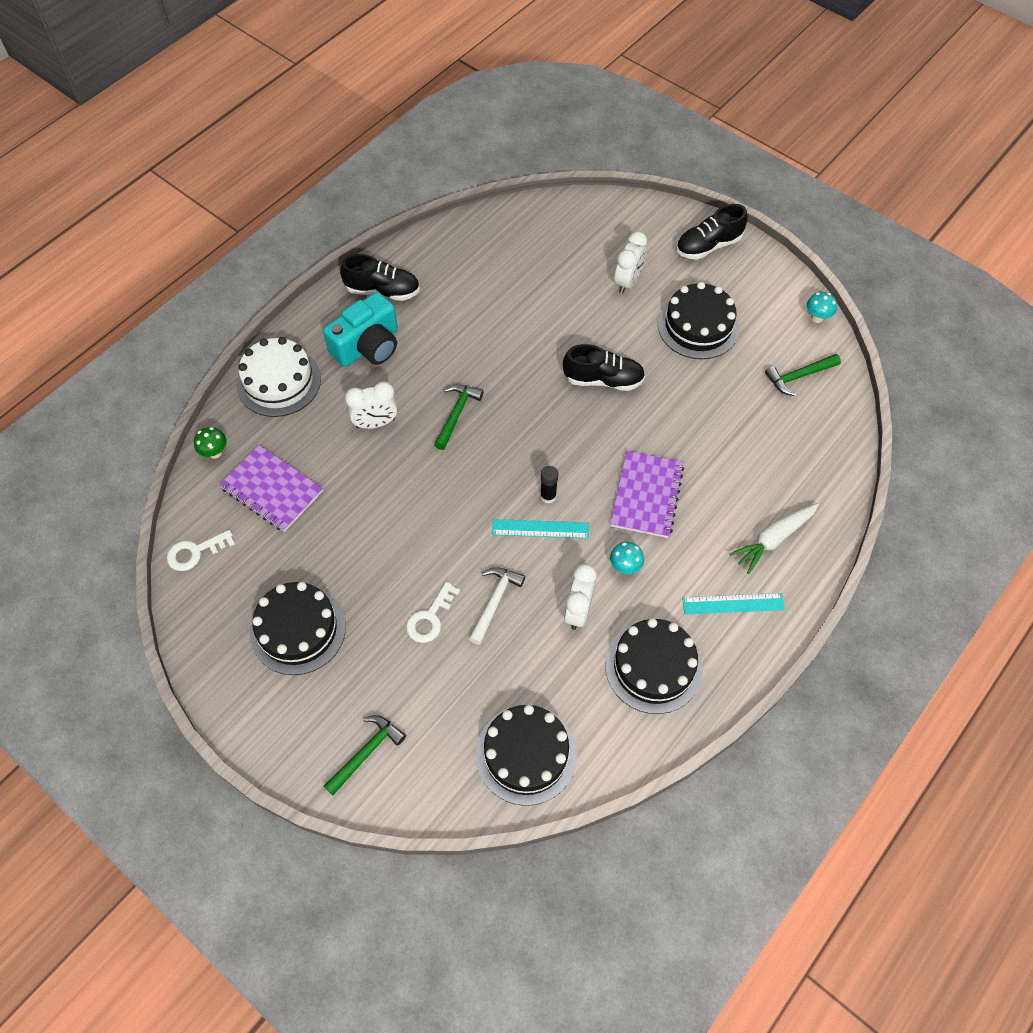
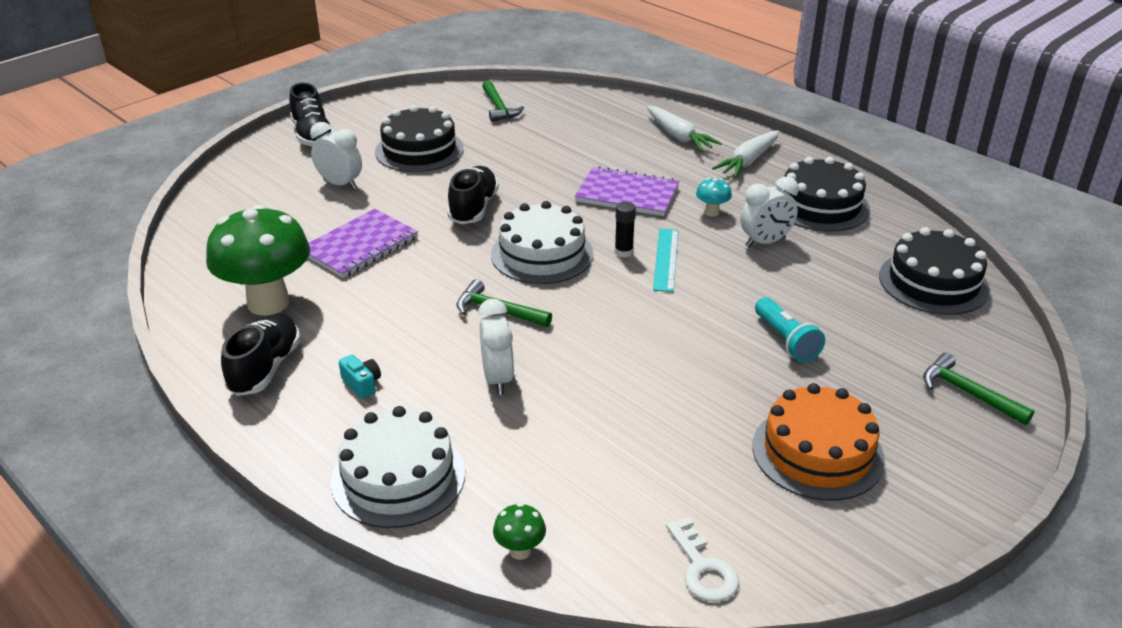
camera: 85 degrees left, 25 degrees down
purple notebook [219,445,323,532] -> purple notebook moved to [308,209,418,278]
black cake [250,582,346,675] -> orange cake [752,383,885,501]
turquoise camera [323,292,398,367] -> turquoise camera [339,355,381,399], size x0.41
white key [406,582,460,643] -> turquoise flashlight [755,297,825,362]
white hammer [469,567,525,645] -> none
white clock [564,564,597,630] -> white clock turned 135 degrees clockwise [740,177,799,248]
turquoise ruler [682,593,785,615] -> white carrot [712,131,779,177]
turquoise mushroom [807,292,837,323] -> none
none -> green mushroom [206,204,310,316]
none -> white cake [491,201,594,284]

